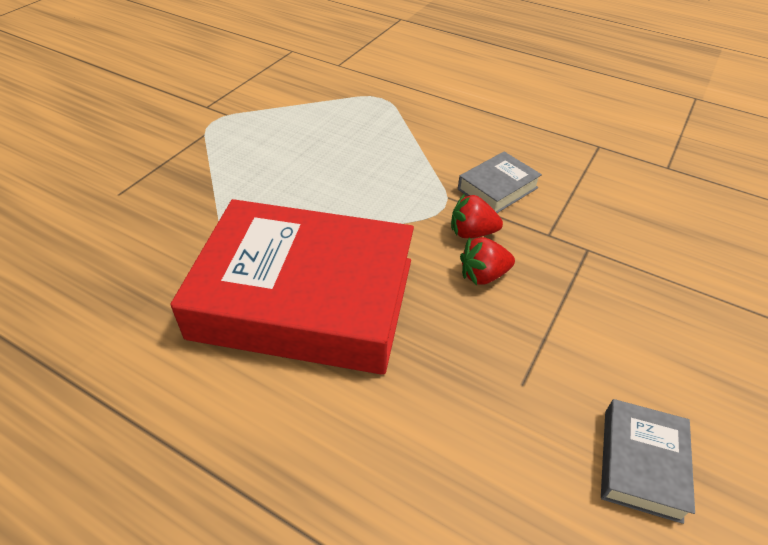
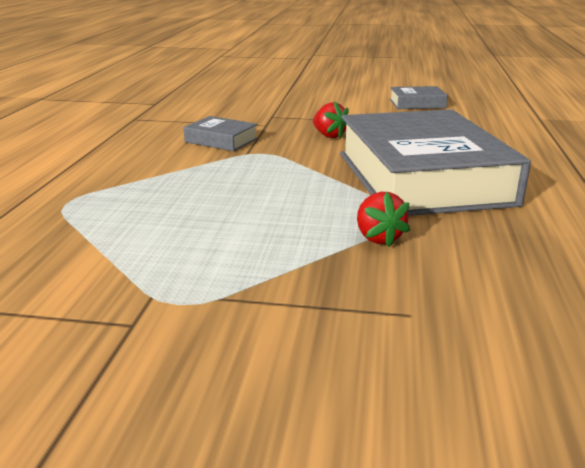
camera: 110 degrees left, 20 degrees down
red book [170,199,414,374] -> grey book [340,109,531,216]
red strawberry [451,193,503,238] -> red strawberry moved to [357,192,410,247]

